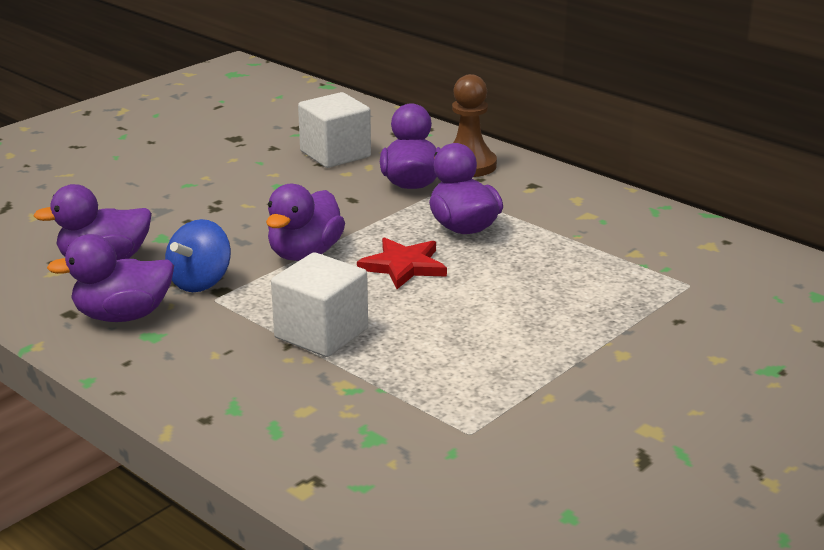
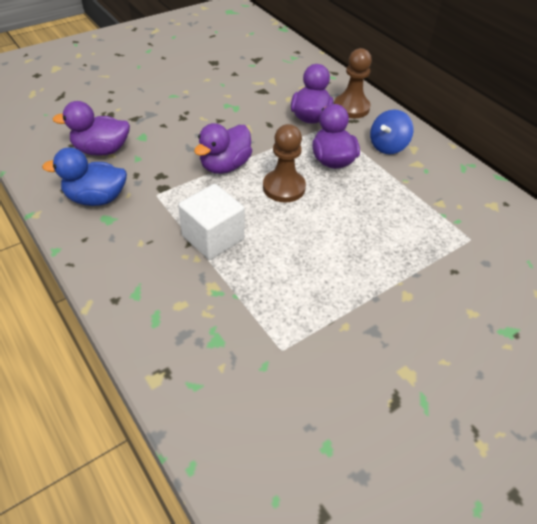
camera: 10 degrees right, 20 degrees up
purple duck [47,234,174,322] -> blue duck [42,147,127,206]
blue spinning top [165,219,231,292] -> blue spinning top moved to [370,109,413,154]
white cube [298,92,371,168] -> none
red star [357,237,447,289] -> brown pawn [263,124,306,202]

